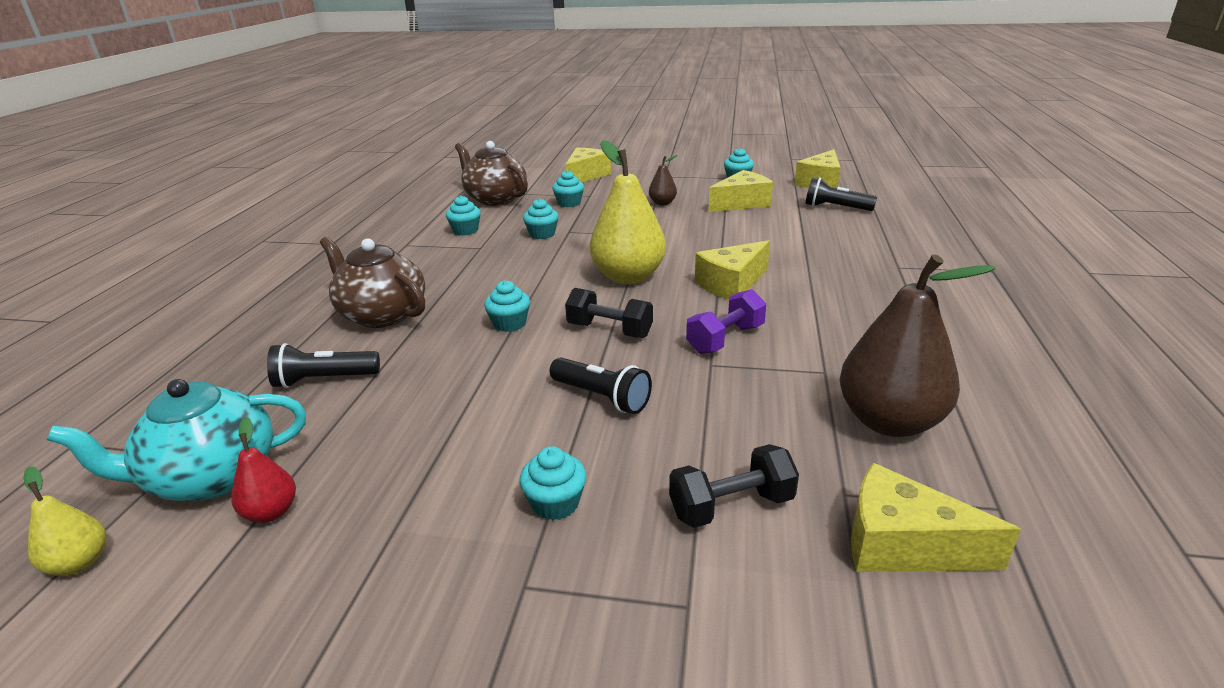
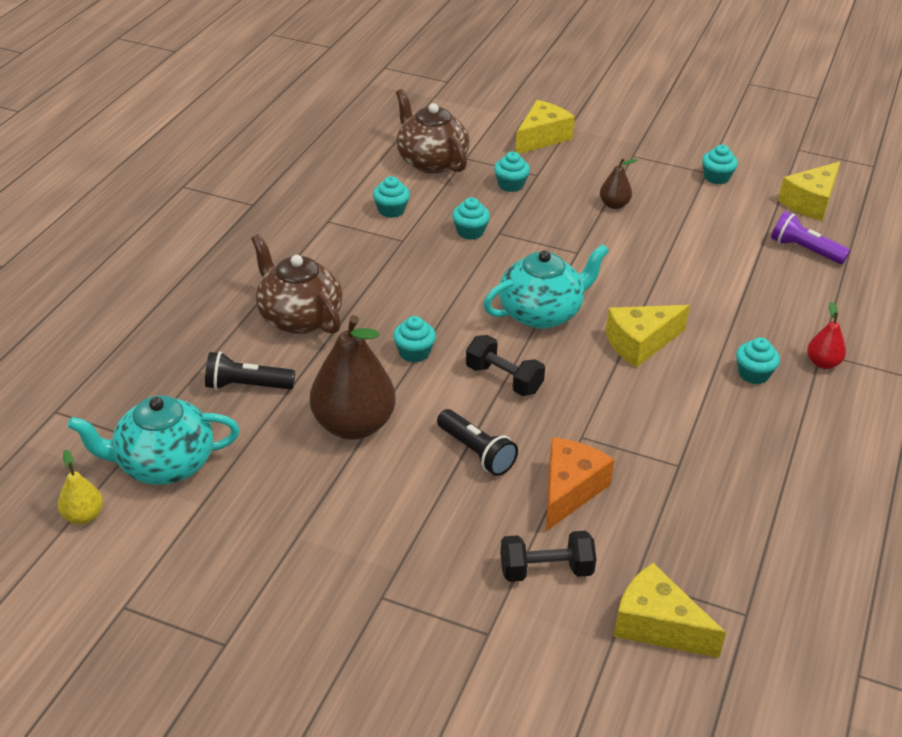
camera: 10 degrees right, 10 degrees up
red pear [231,417,296,523] -> red pear moved to [807,302,846,369]
turquoise cupcake [519,446,586,520] -> turquoise cupcake moved to [736,337,780,384]
yellow pear [590,140,666,284] -> turquoise teapot [483,244,609,329]
purple dumbbell [686,289,766,354] -> none
yellow cheese [708,170,773,212] -> none
black flashlight [806,177,877,211] -> purple flashlight [771,211,850,264]
brown pear [840,254,995,437] -> brown pear moved to [310,315,396,440]
none -> orange cheese [546,437,615,531]

